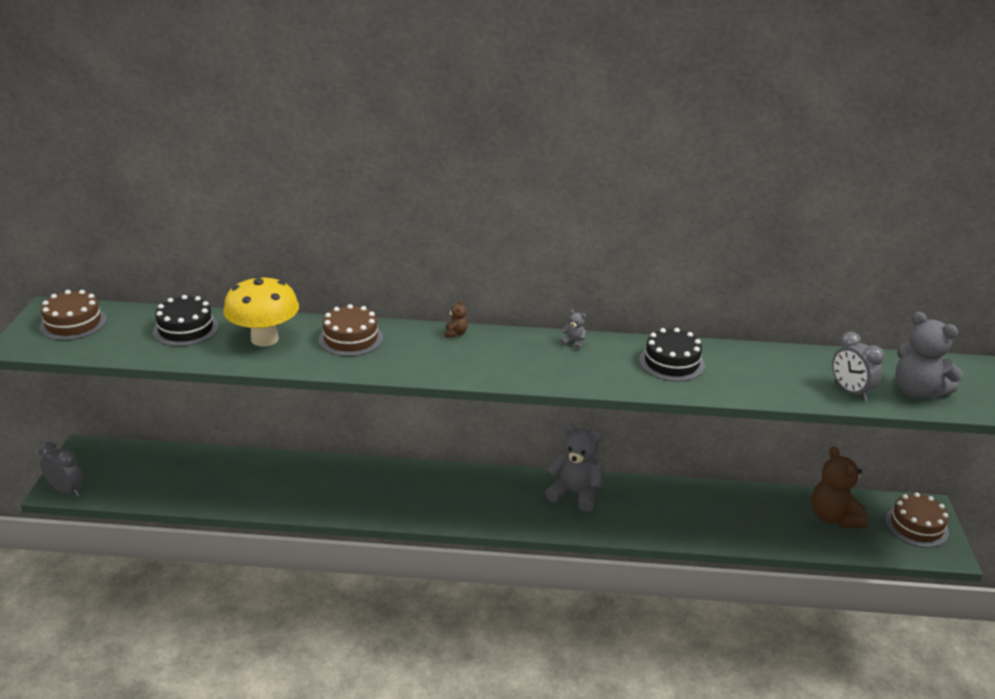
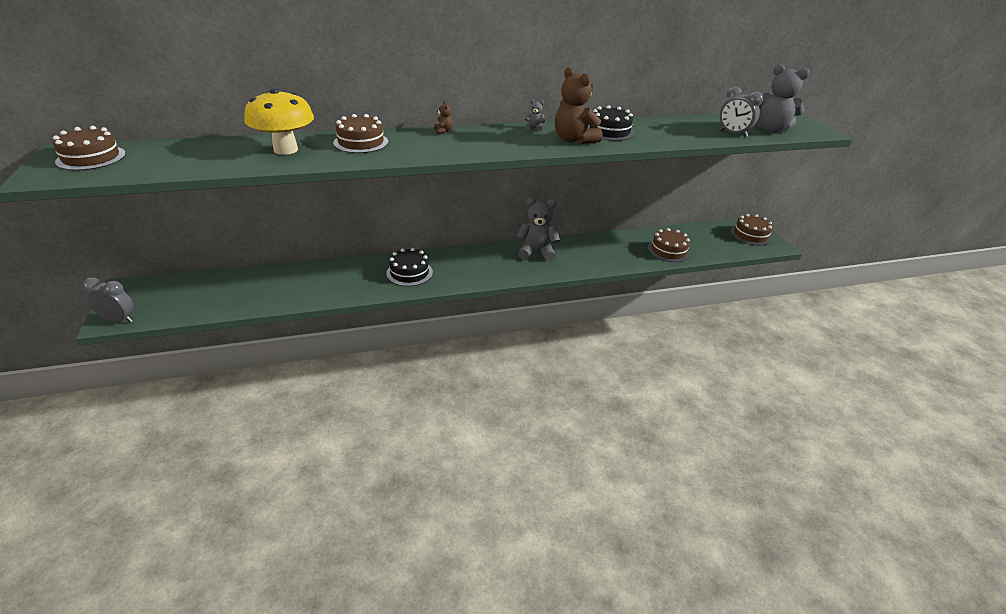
camera: 20 degrees left, 5 degrees up
black cake [153,295,219,346] -> black cake moved to [386,248,433,286]
brown teddy bear [811,446,868,528] -> brown teddy bear moved to [555,67,603,144]
none -> brown cake [648,228,690,262]

